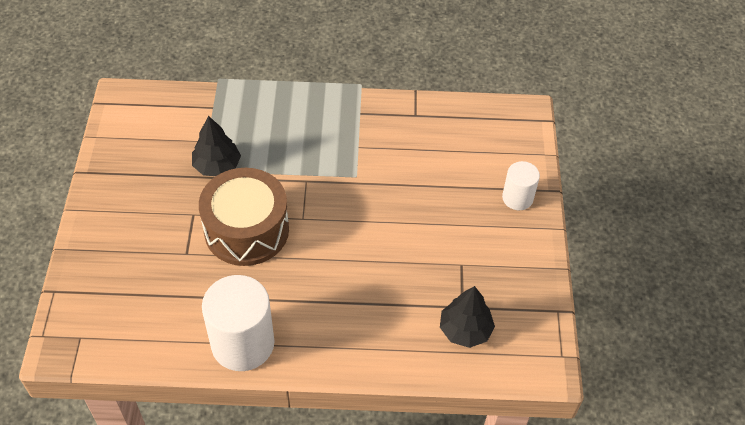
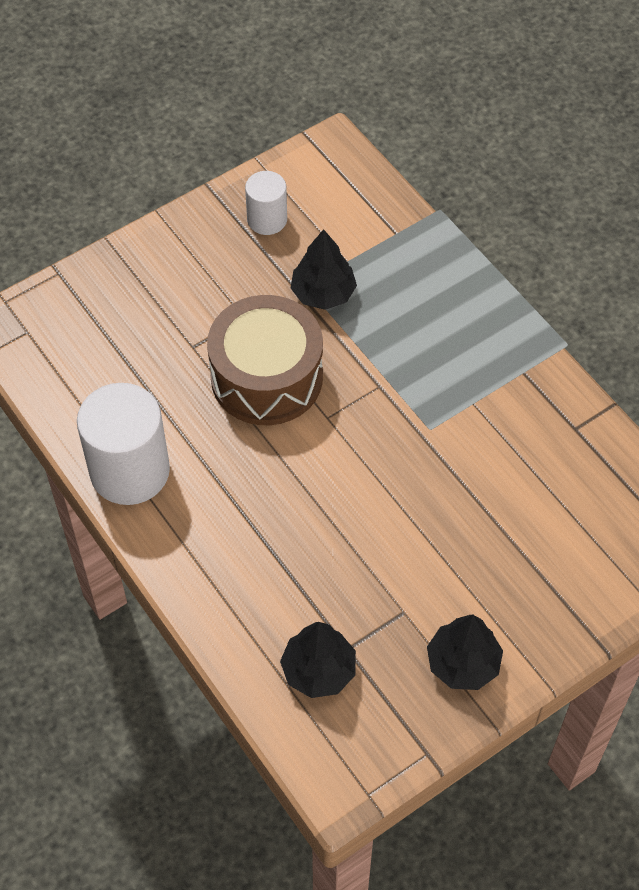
camera: 55 degrees right, 5 degrees up
white cylinder [502,161,540,210] -> white cylinder moved to [245,171,287,235]
none -> black tree [427,615,503,690]

